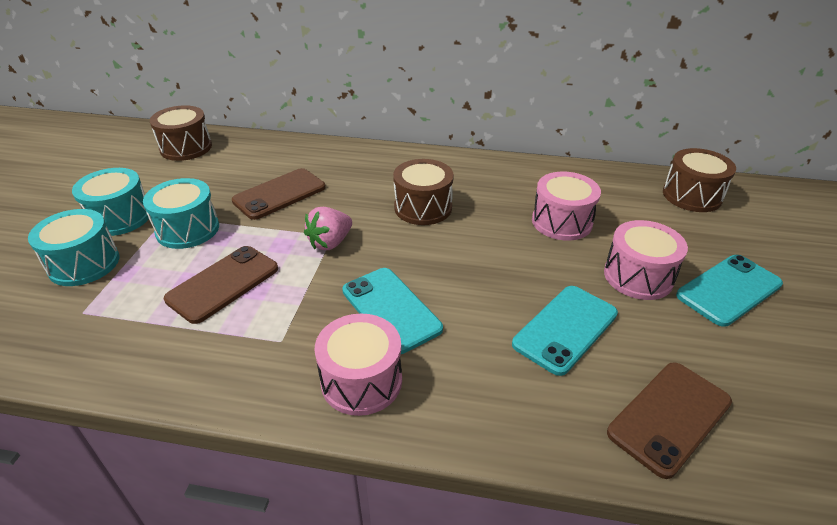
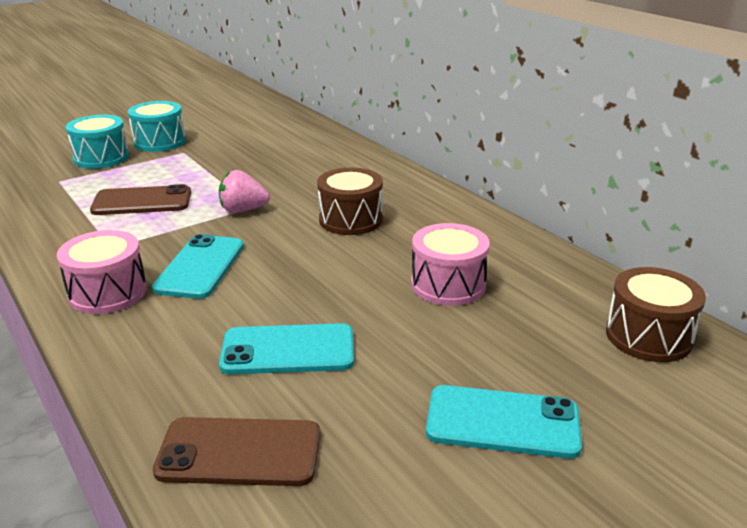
camera: 45 degrees right, 10 degrees down
turquoise drum [143,178,219,249] -> none
brown drum [150,105,212,161] -> none
brown phone [232,168,325,220] -> none
pink drum [604,220,688,300] -> none

